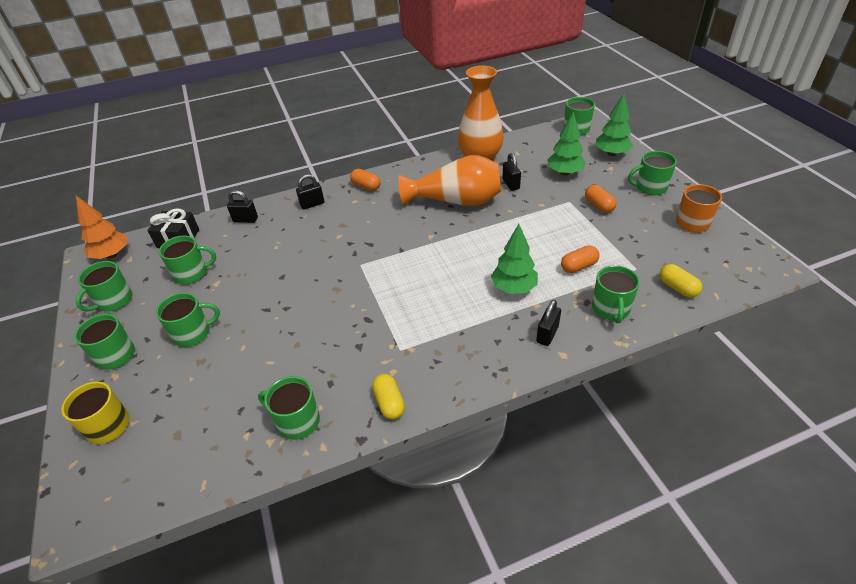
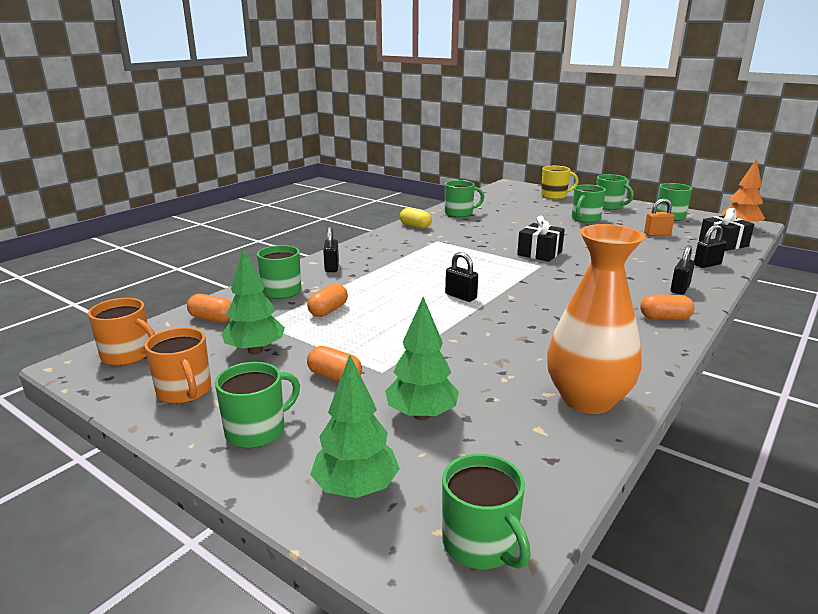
camera: 145 degrees right, 20 degrees down
green mug [159,235,216,284] -> orange padlock [644,198,675,236]
orange vase [398,155,501,206] -> none
green tree [491,224,538,294] -> green tree moved to [222,248,285,355]
black padlock [502,153,521,191] -> black padlock moved to [445,252,478,302]
yellow capsule [659,264,702,298] -> orange capsule [187,294,232,322]
none -> orange mug [88,298,155,366]
none -> black gift [517,216,565,262]

